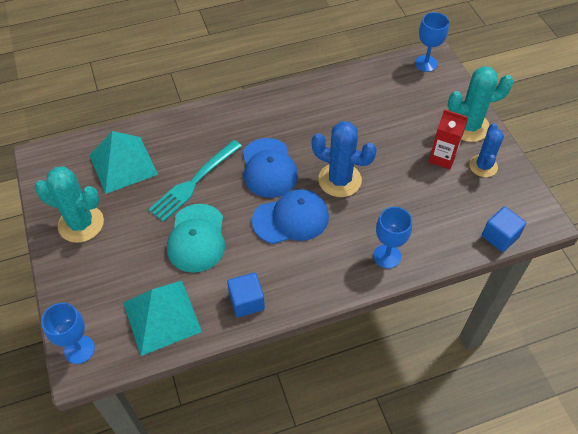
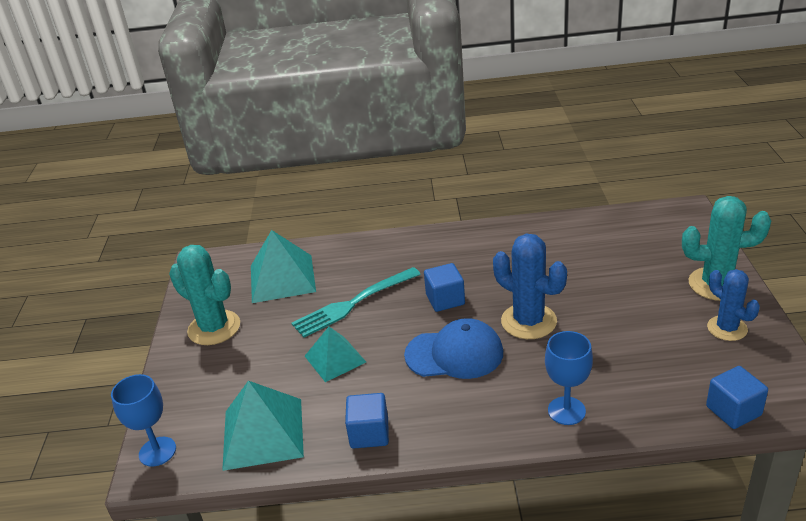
camera: 20 degrees right, 20 degrees down
turquoise cap [167,204,225,273] -> turquoise pyramid [305,327,366,382]
blue cap [243,138,298,198] -> blue cube [424,263,465,312]
blue goblet [415,12,449,72] -> none
red carton [429,109,468,170] -> none
blue cactus [469,123,504,177] -> blue cactus turned 60 degrees counterclockwise [707,269,760,341]

